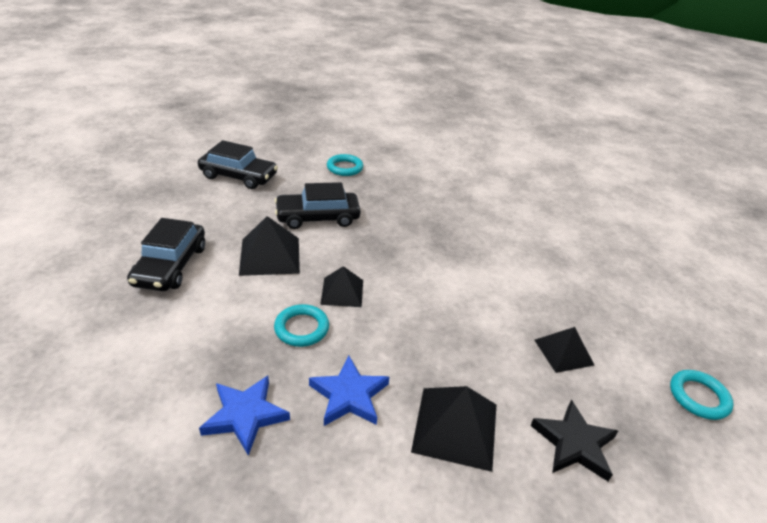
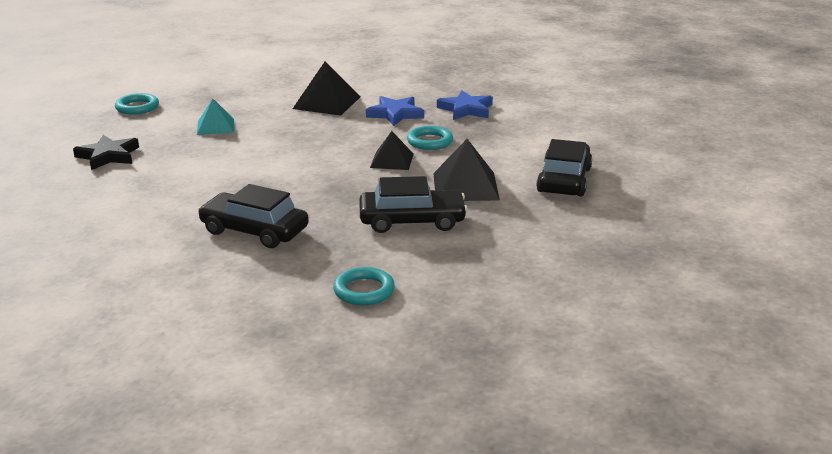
camera: 170 degrees left, 10 degrees down
black car [198,140,278,189] -> black car moved to [198,184,309,248]
black star [530,400,618,481] -> black star moved to [73,135,139,170]
black pyramid [535,327,595,373] -> turquoise pyramid [197,99,234,135]

